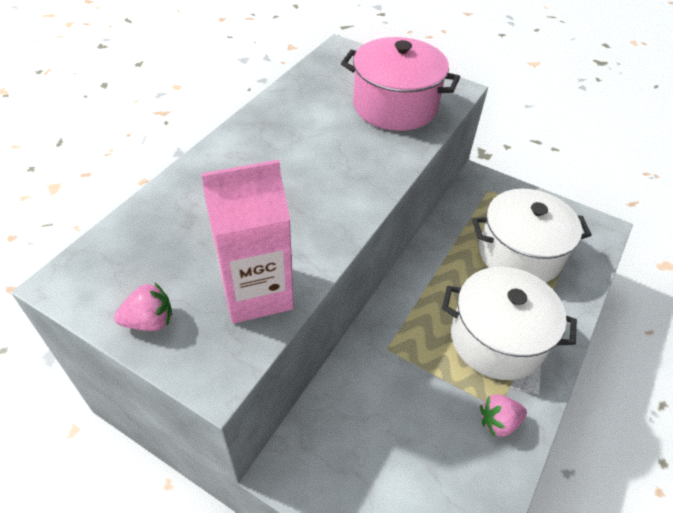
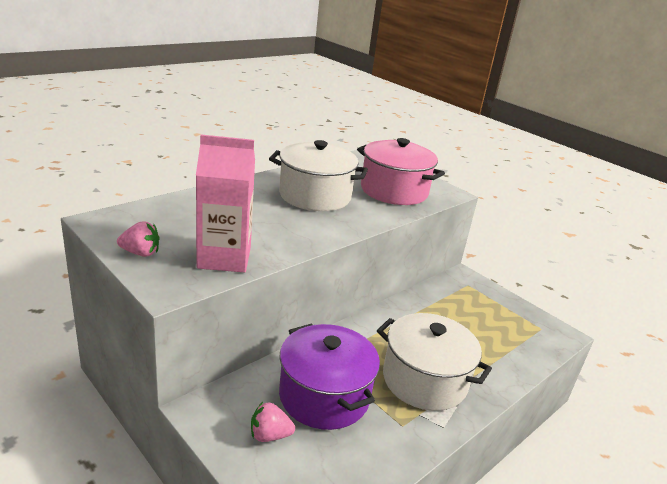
camera: 15 degrees right, 20 degrees down
white pot [472,189,591,283] -> white pot moved to [269,140,368,211]
pink strawberry [480,394,527,437] -> pink strawberry moved to [251,402,295,442]
none -> purple pot [279,324,380,430]

